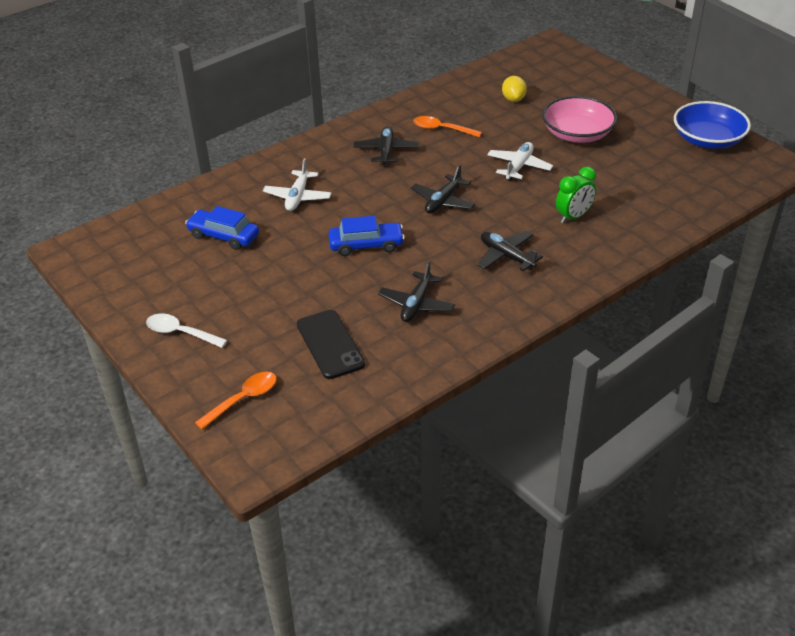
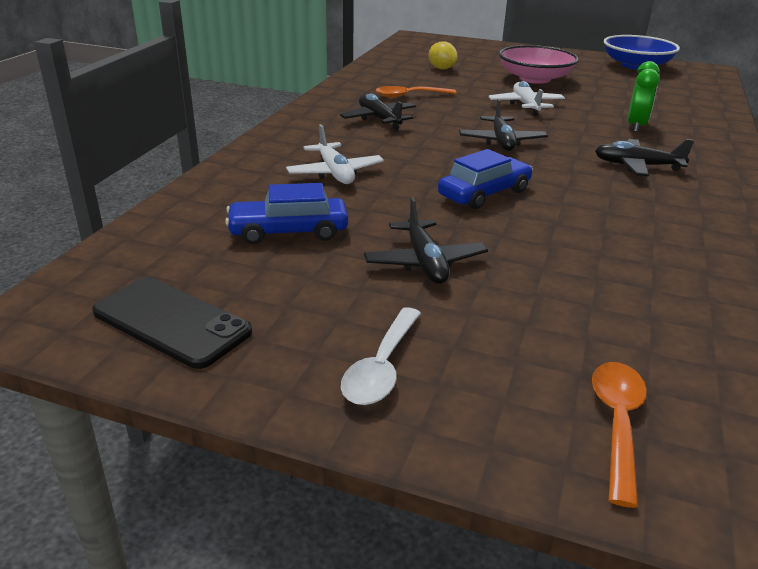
camera: 35 degrees left, 10 degrees down
white spoon [146,313,227,348] -> white spoon turned 60 degrees counterclockwise [341,307,421,405]
black phone [297,310,365,379] -> black phone moved to [92,277,252,369]
black plane [378,260,455,322] -> black plane moved to [364,197,488,284]

